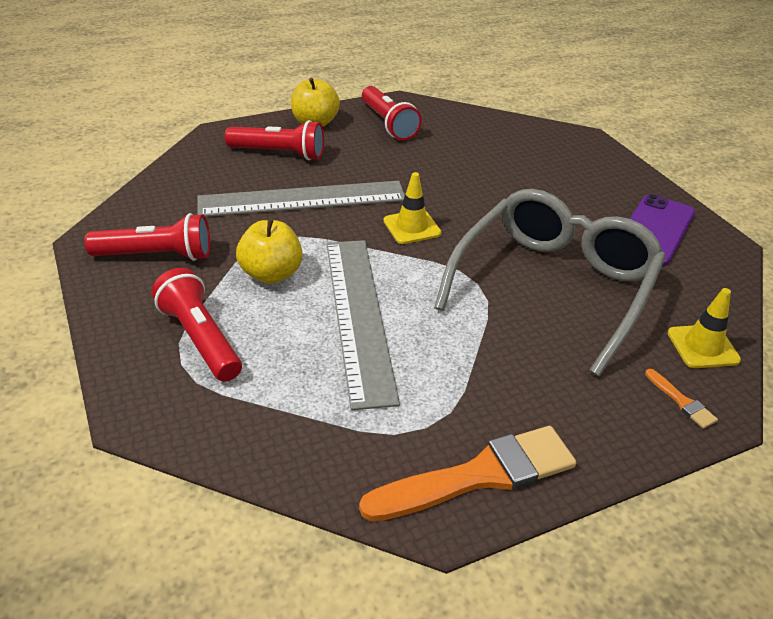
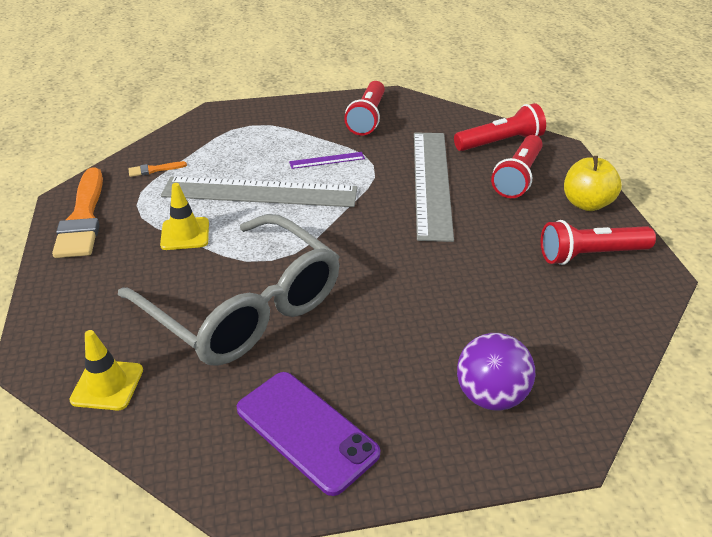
camera: 105 degrees right, 0 degrees up
red flashlight [152,268,242,382] -> red flashlight moved to [454,103,546,151]
yellow apple [236,219,303,284] -> purple ruler [289,152,365,169]
yellow traffic cone [383,172,442,244] -> yellow traffic cone moved to [160,183,209,250]
orange brush [645,369,718,429] -> orange brush moved to [128,161,187,177]
none -> purple ball [457,333,535,410]

